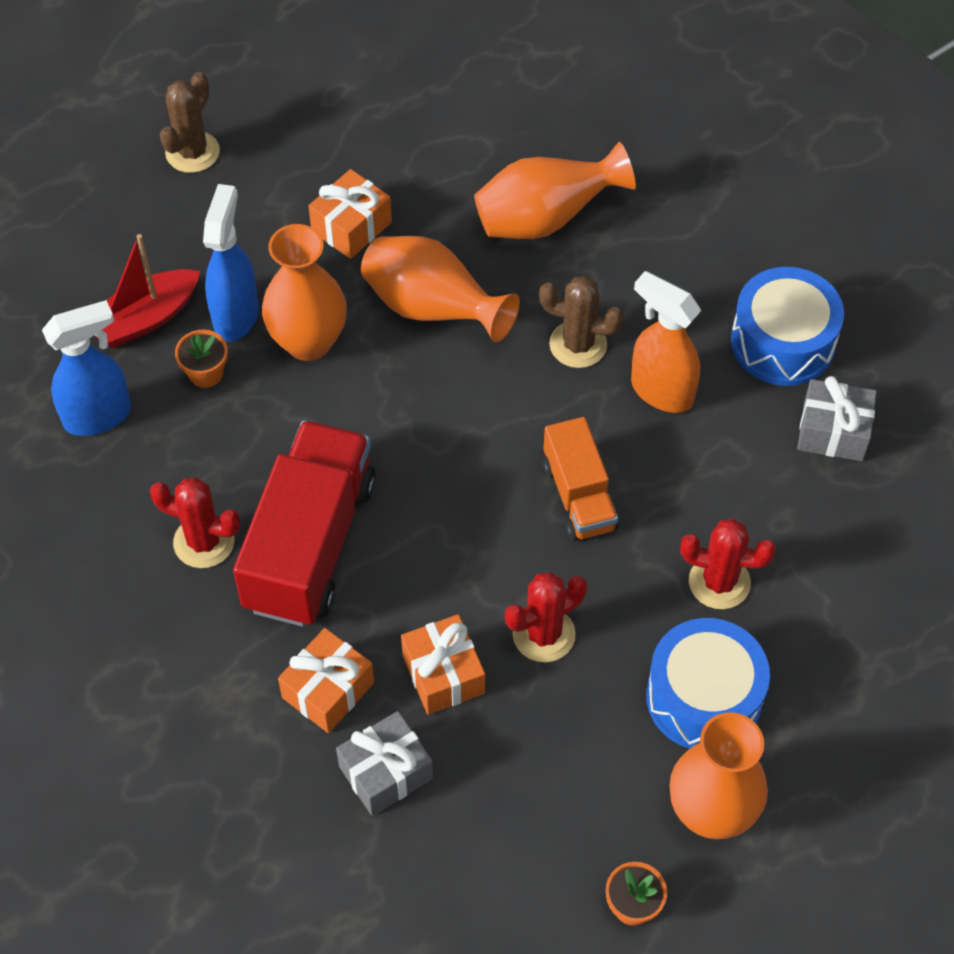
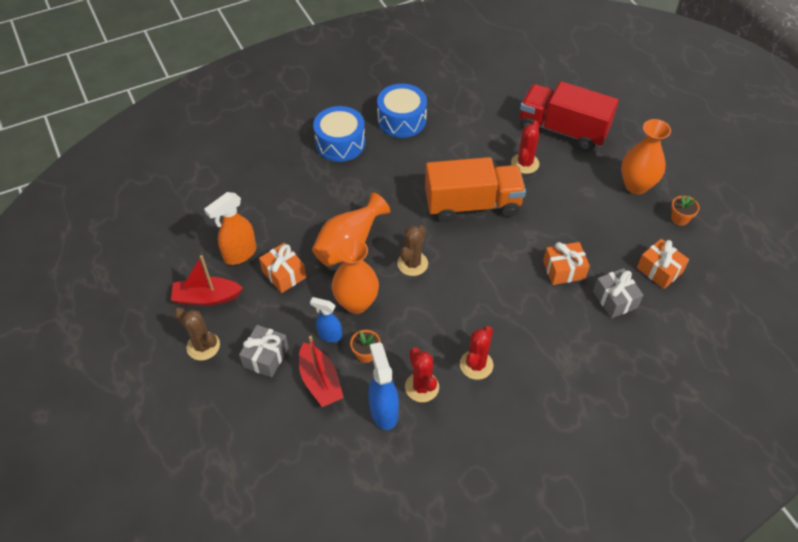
camera: 80 degrees left, 5 degrees down
blue spray bottle [203,184,258,341] -> blue spray bottle [310,297,342,342], size x0.65
red truck [233,420,376,627] -> red truck moved to [520,81,619,151]
orange gift [278,628,374,733] -> orange gift moved to [637,239,689,289]
orange vase [474,142,636,239] -> none
red cactus [505,572,587,662] -> red cactus moved to [405,347,439,402]
brown cactus [539,276,624,368] -> brown cactus moved to [397,225,428,276]
orange truck [543,417,618,541] -> orange truck [425,157,526,222], size x1.74
orange spray bottle [631,271,701,413] -> orange spray bottle moved to [204,192,257,265]
blue drum [646,618,770,749] -> blue drum moved to [313,106,365,162]
grey gift [797,376,877,461] -> grey gift moved to [239,325,289,378]
none -> red boat [171,255,243,306]

